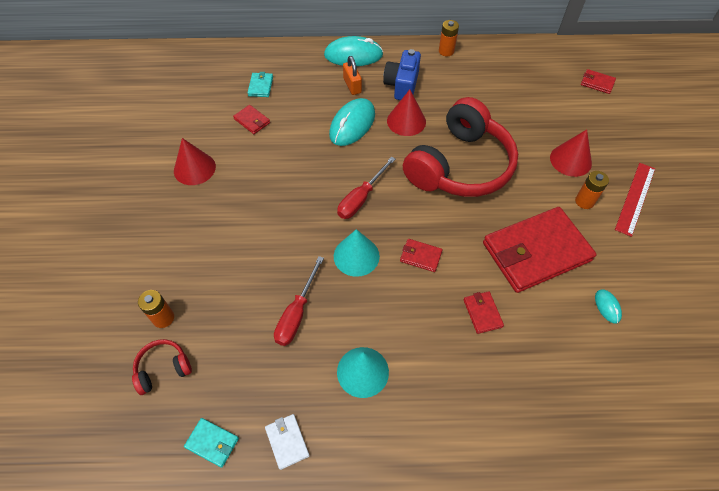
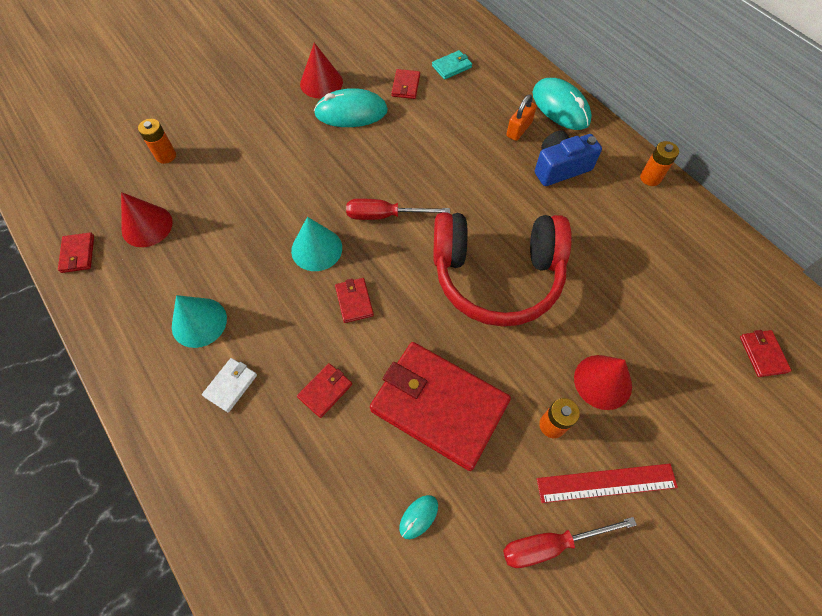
camera: 55 degrees right, 5 degrees up
red headphones [132,339,192,395] -> none
turquoise wallet [184,418,239,468] -> red wallet [58,232,94,273]
white wallet [265,414,310,470] -> white wallet moved to [202,358,257,413]
red screwdriver [274,256,324,346] -> red screwdriver moved to [503,517,637,568]
turquoise mouse [329,98,375,146] -> turquoise mouse moved to [314,88,388,127]
red cone [387,89,426,136] -> red cone moved to [121,192,173,247]

